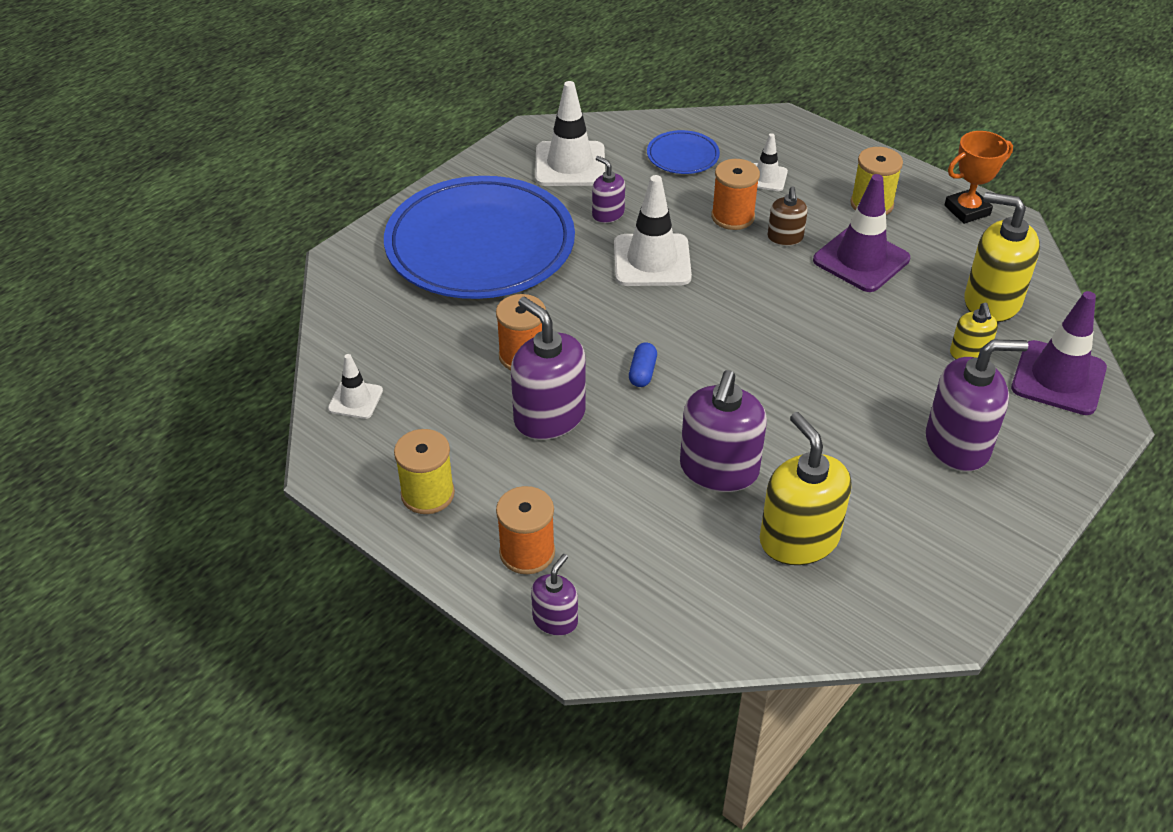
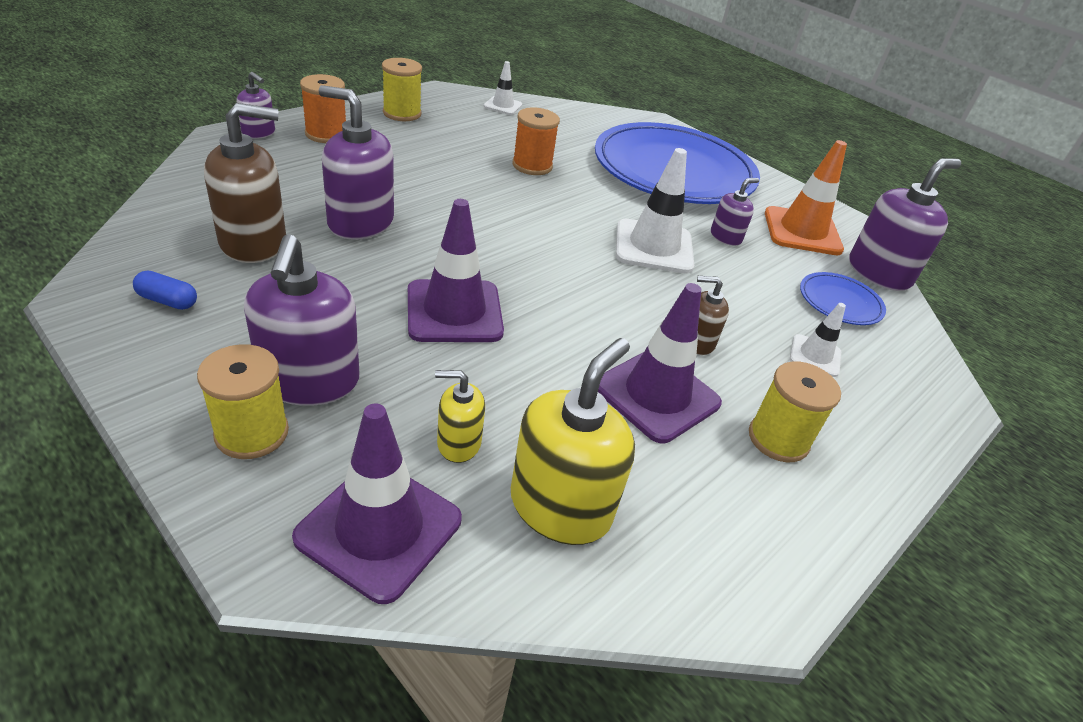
camera: 90 degrees right, 5 degrees down
purple soap dispenser [511,296,586,440] -> purple soap dispenser moved to [849,159,961,291]
white traffic cone [535,81,605,186] -> orange traffic cone [765,140,847,255]
blue capsule [629,342,657,387] -> blue capsule moved to [133,271,197,310]
orange spool [711,159,760,230] -> none
yellow soap dispenser [760,412,852,565] -> brown soap dispenser [204,103,286,263]
orange trophy [944,131,1013,224] -> none
none -> yellow spool [197,344,289,459]
none -> purple traffic cone [408,199,504,342]

